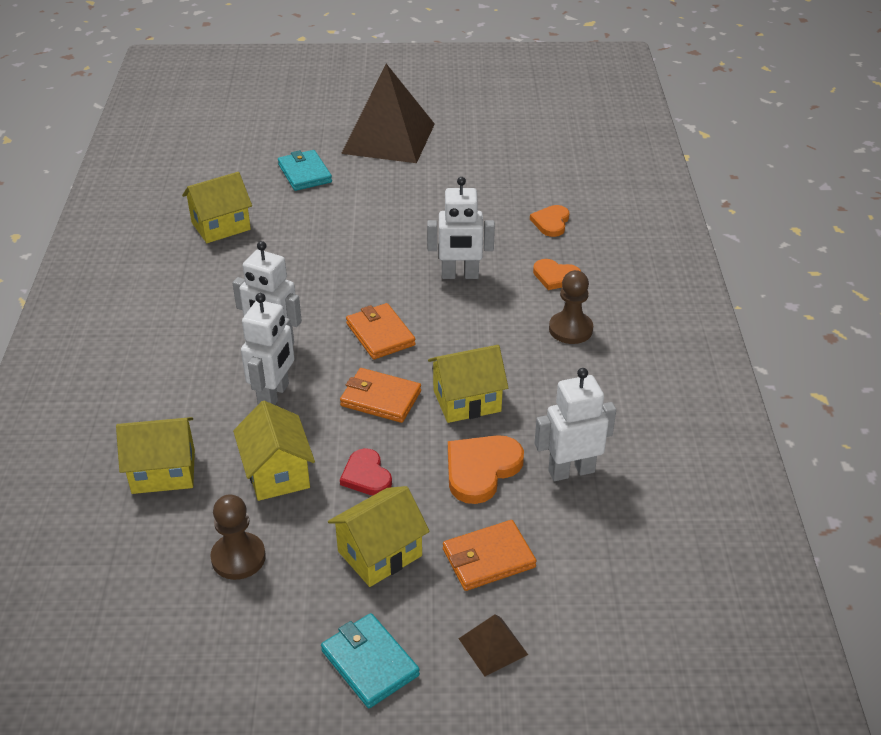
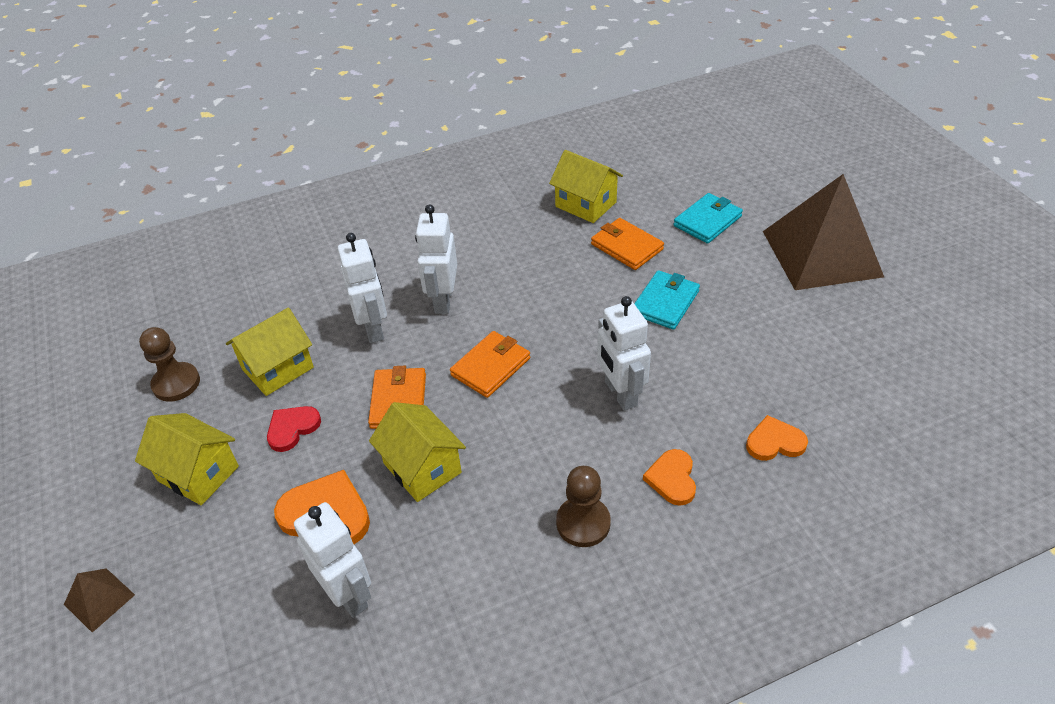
camera: 70 degrees right, 5 degrees up
yellow house [116,417,195,494] -> none
white robot [241,293,294,405] -> white robot turned 105 degrees counterclockwise [338,233,387,343]
turquoise wallet [321,613,420,708] -> turquoise wallet moved to [634,270,700,330]
orange wallet [443,520,537,591] -> orange wallet moved to [591,218,664,270]

